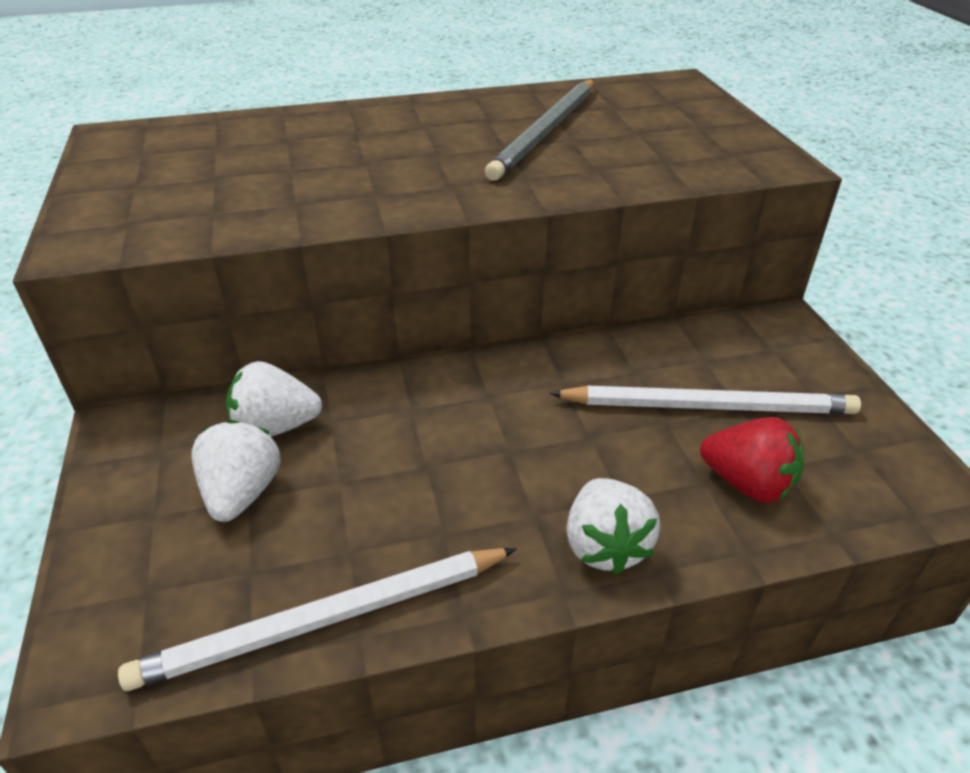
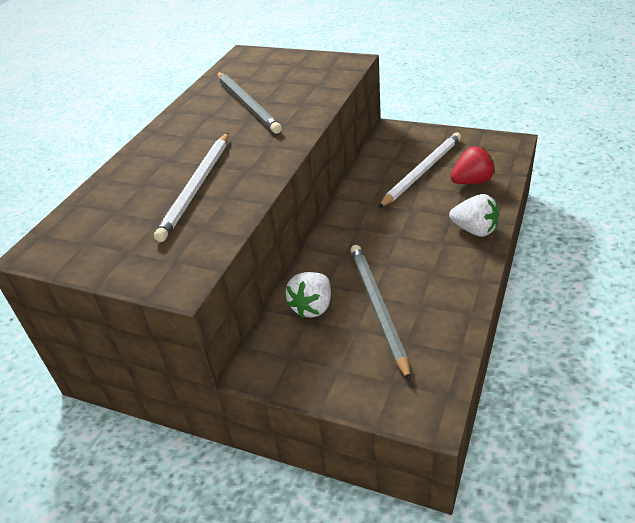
camera: 50 degrees left, 0 degrees up
white pencil [118,548,517,691] -> white pencil moved to [154,133,228,242]
white strawberry [191,420,281,522] -> none
none -> grey pencil [350,245,411,382]

